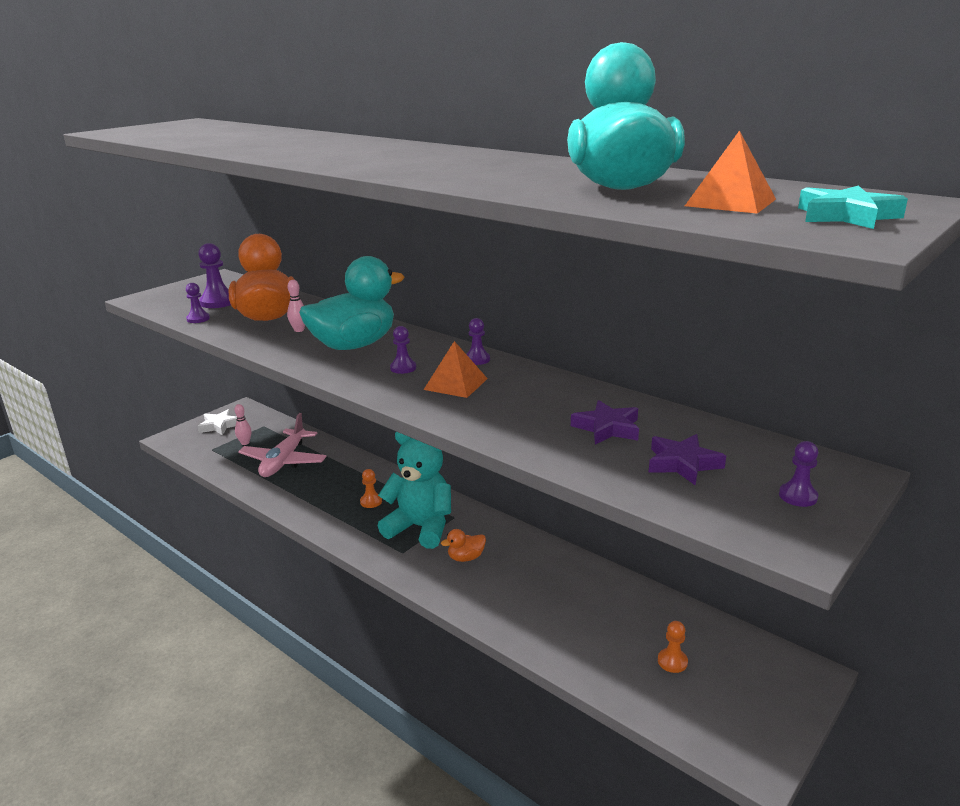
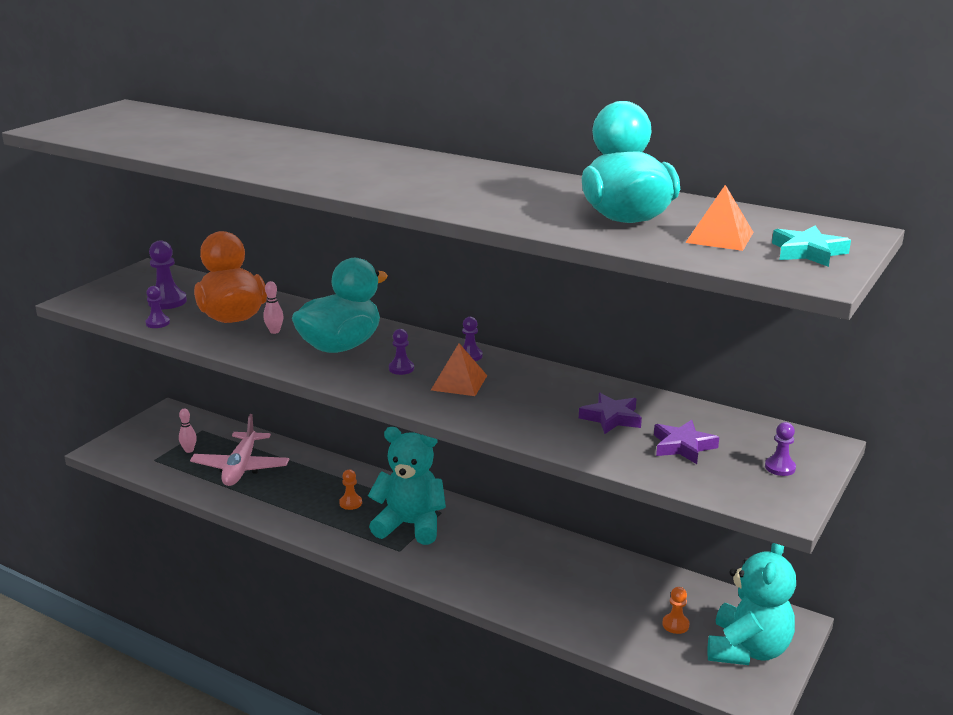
camera: 10 degrees left, 0 degrees up
white star [198,409,237,435] -> none
orange duck [441,529,486,562] -> none
none -> turquoise teddy bear [707,543,796,665]

